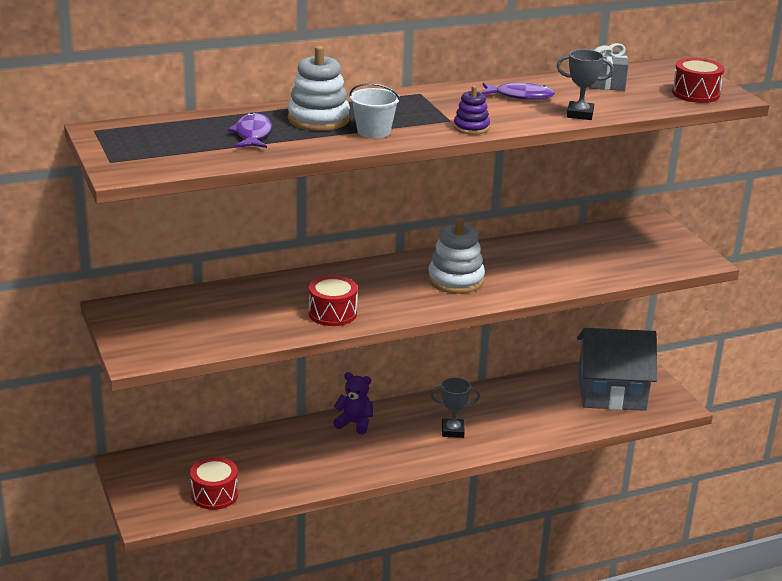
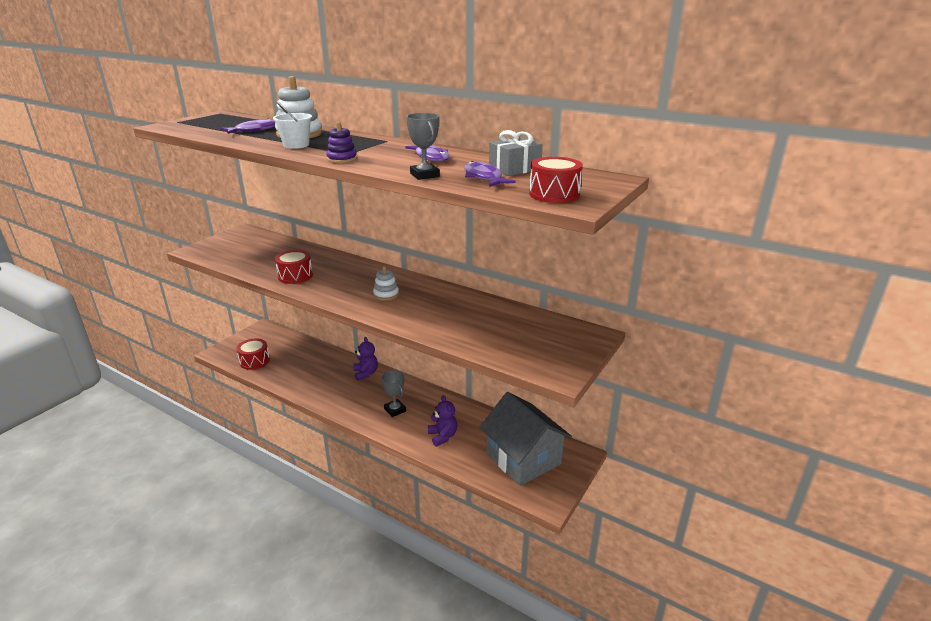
camera: 55 degrees right, 0 degrees up
white stacking toy [428,217,485,294] -> white stacking toy [373,266,399,301], size x0.58
none -> purple teddy bear [428,395,457,447]
none -> purple fish [464,161,516,187]

